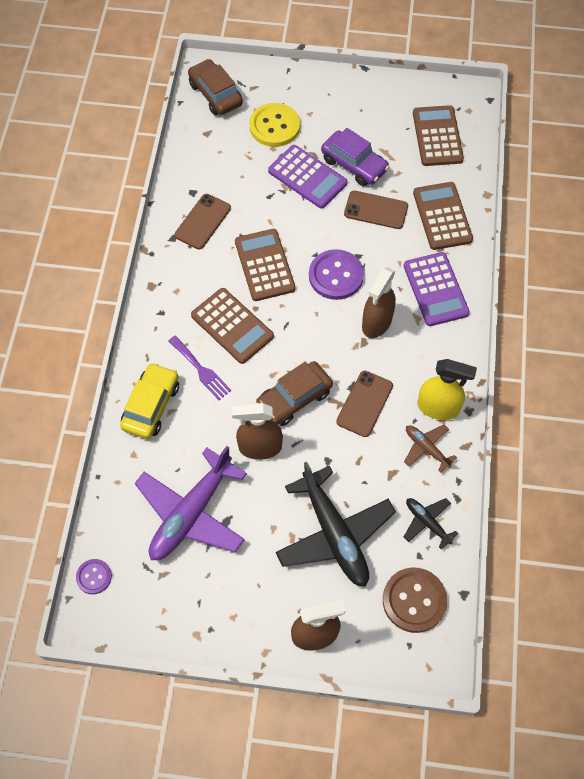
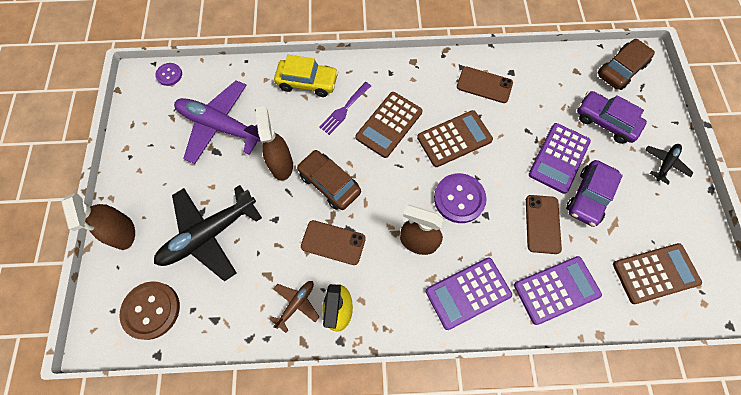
camera: 80 degrees right, 5 degrees up
yellow button [249,103,300,147] -> purple car [577,91,647,144]
black plane [404,498,458,550] -> black plane moved to [645,144,693,184]
brown calculator [413,182,473,250] -> purple calculator [514,256,602,325]

